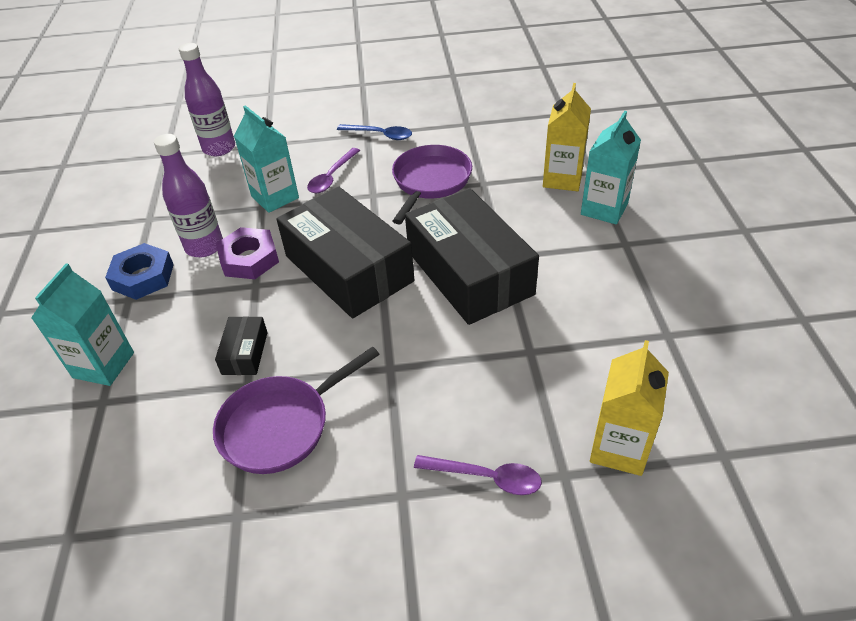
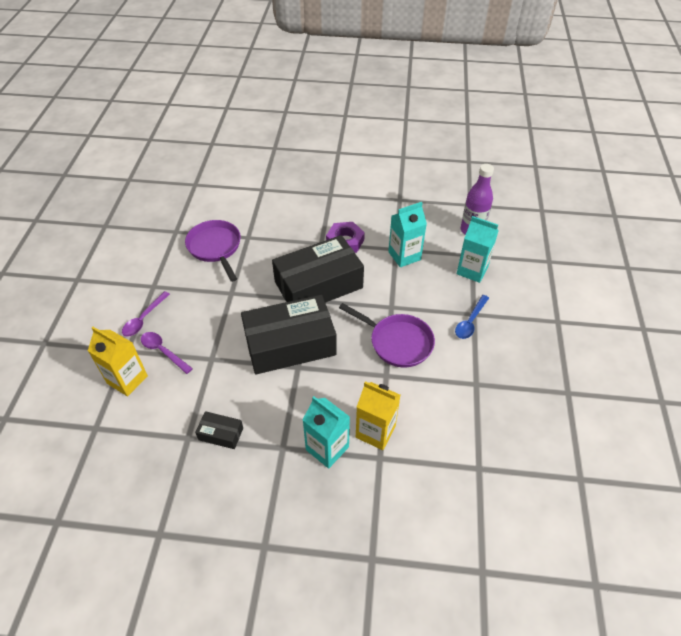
camera: 100 degrees right, 5 degrees up
turquoise carton [31,264,134,386] -> turquoise carton moved to [457,216,498,283]
blue nut [105,243,174,300] -> none
purple bottle [154,134,223,257] -> none
black box [215,316,268,375] -> black box moved to [195,411,243,449]
purple spoon [307,148,360,193] -> purple spoon moved to [141,332,193,374]

